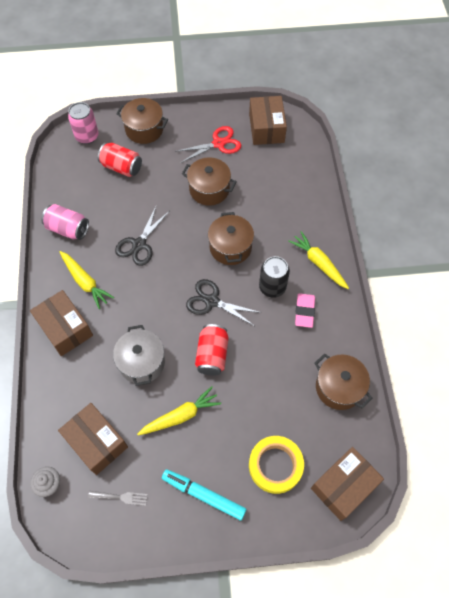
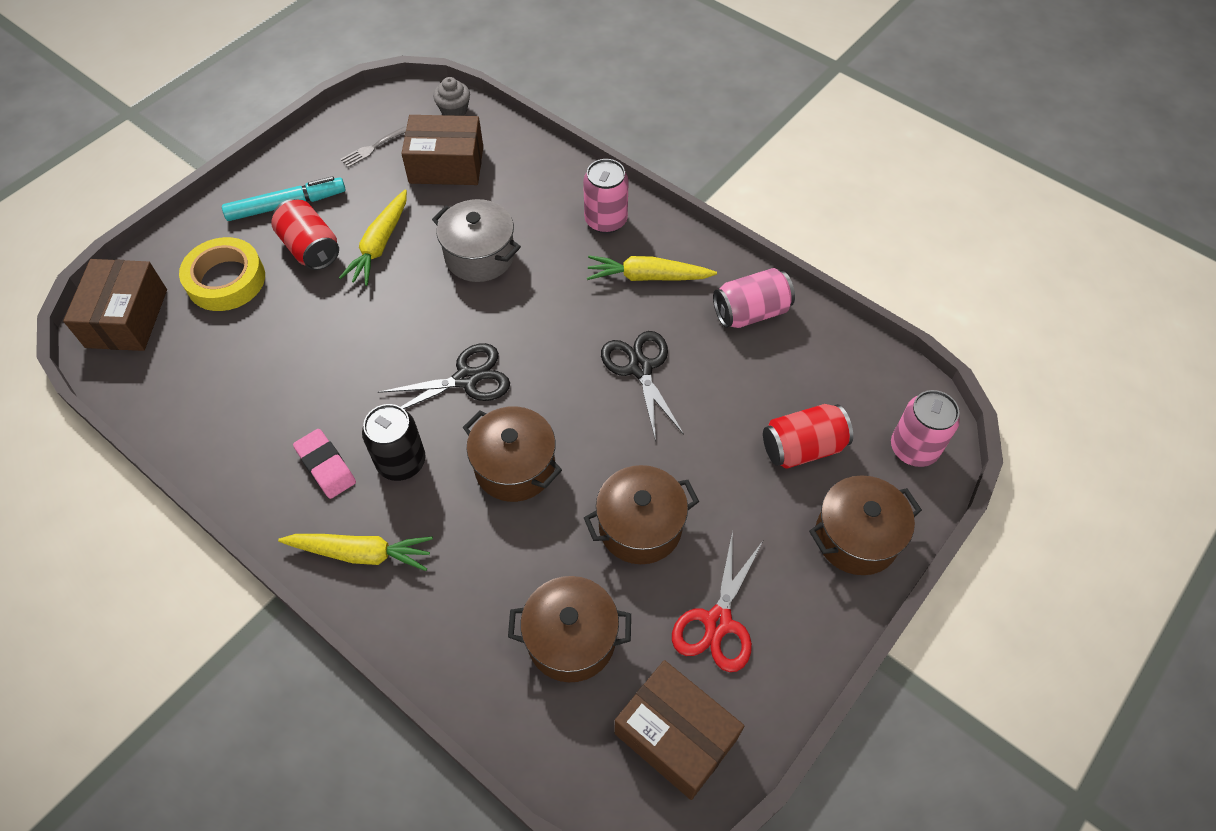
camera: 135 degrees right, 5 degrees down
brown box [30,290,93,356] -> pink can [583,159,629,233]
red can [195,324,229,376] -> red can moved to [271,199,339,270]
brown pot [314,354,372,410] -> brown pot moved to [508,576,631,682]

